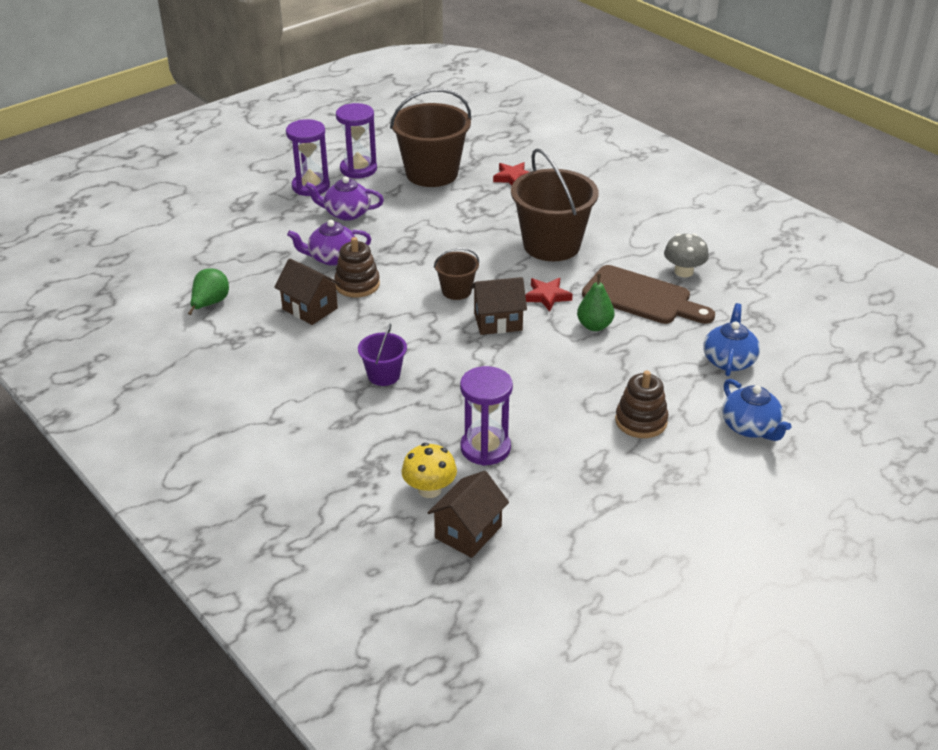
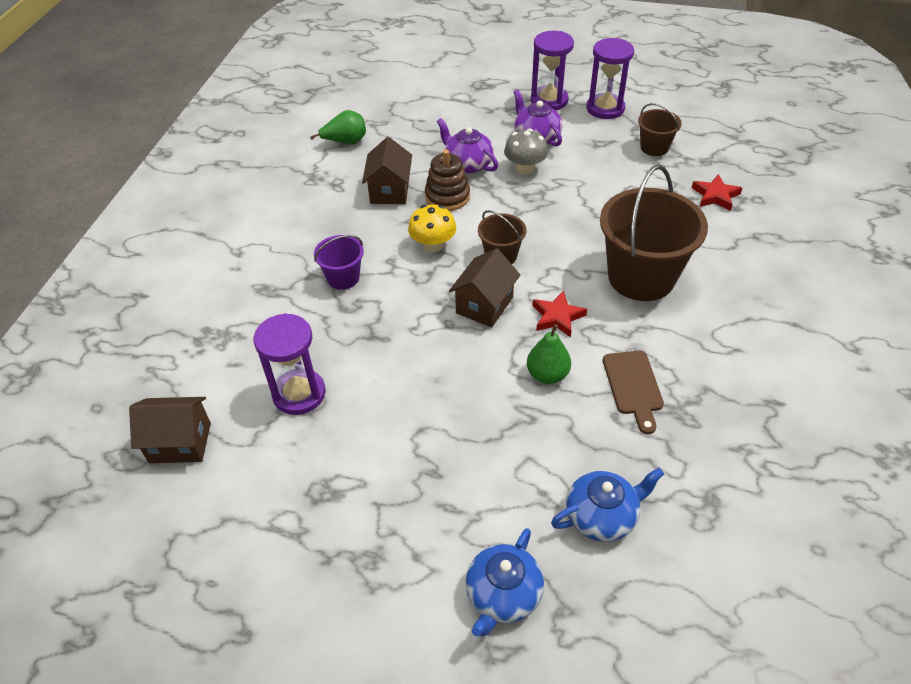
camera: 55 degrees right, 10 degrees up
brown bucket [390,88,471,187] -> brown bucket [638,103,682,156], size x0.49
yellow mushroom [401,443,457,498] -> yellow mushroom moved to [408,205,456,252]
brown house [471,277,527,335] -> brown house turned 75 degrees clockwise [449,248,520,327]
brown cutting board [582,265,715,324] -> brown cutting board [603,351,664,434], size x0.62
brown stacking toy [615,370,668,438] -> none
grey mushroom [664,233,709,277] -> grey mushroom moved to [504,129,548,174]

